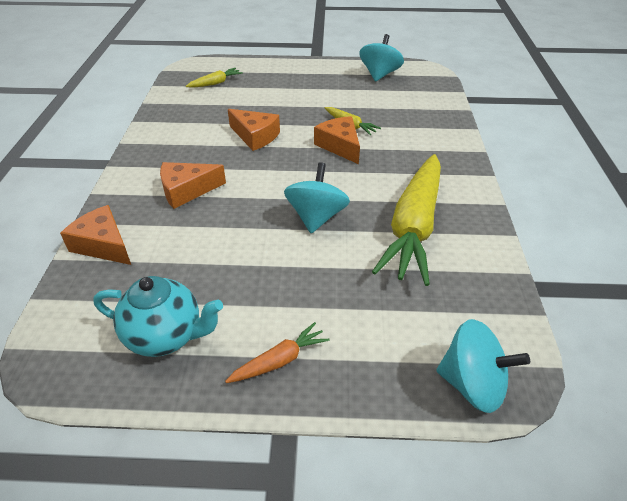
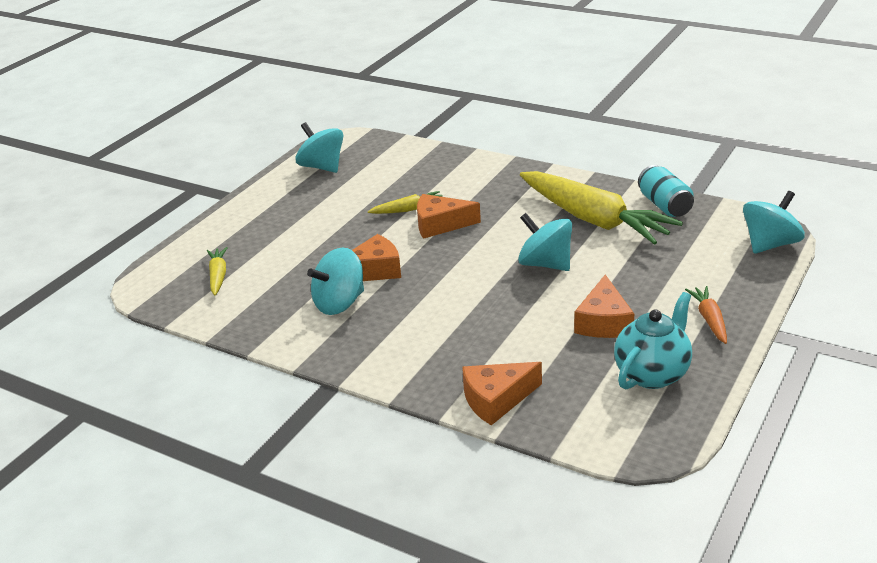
camera: 60 degrees left, 10 degrees down
orange cheese [160,162,226,209] -> orange cheese moved to [574,274,634,338]
none -> turquoise spinning top [307,248,364,315]
none -> turquoise can [638,165,694,217]

